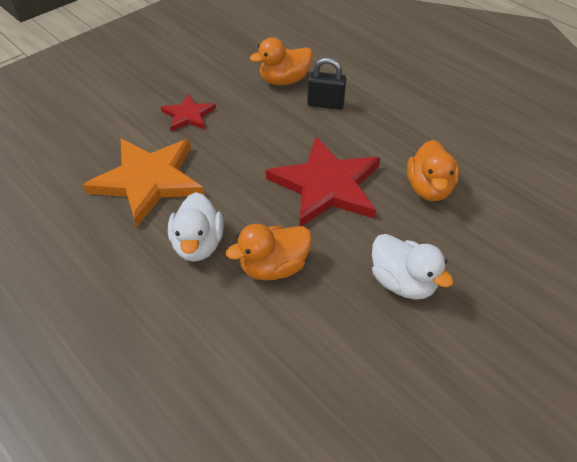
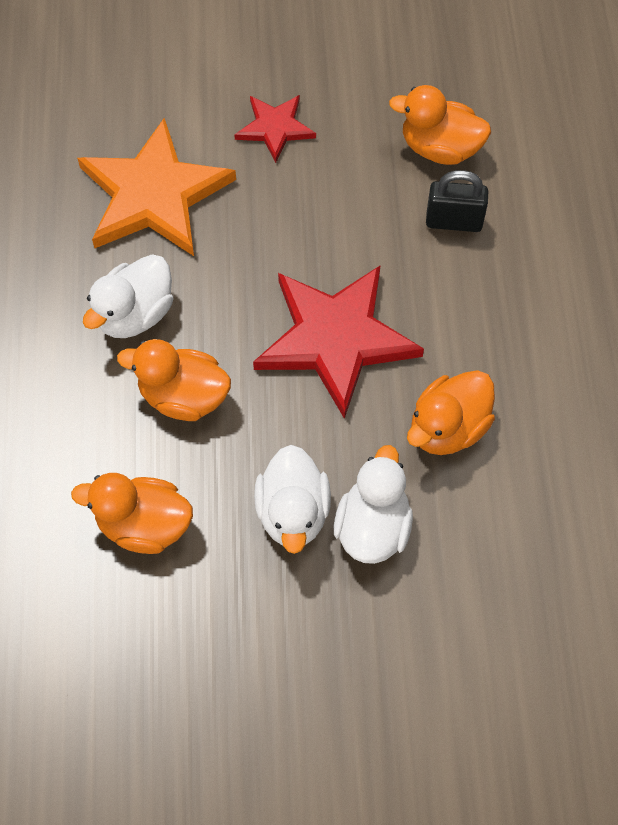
camera: 40 degrees right, 15 degrees up
black padlock [307,57,347,110] -> black padlock turned 45 degrees counterclockwise [426,170,489,232]
none -> orange duck [71,473,193,554]
none -> white duck [334,445,413,564]

